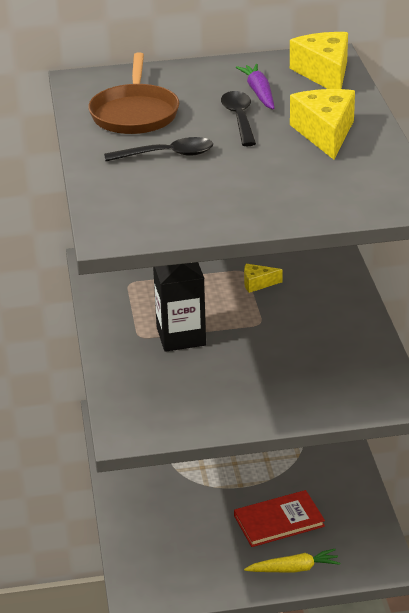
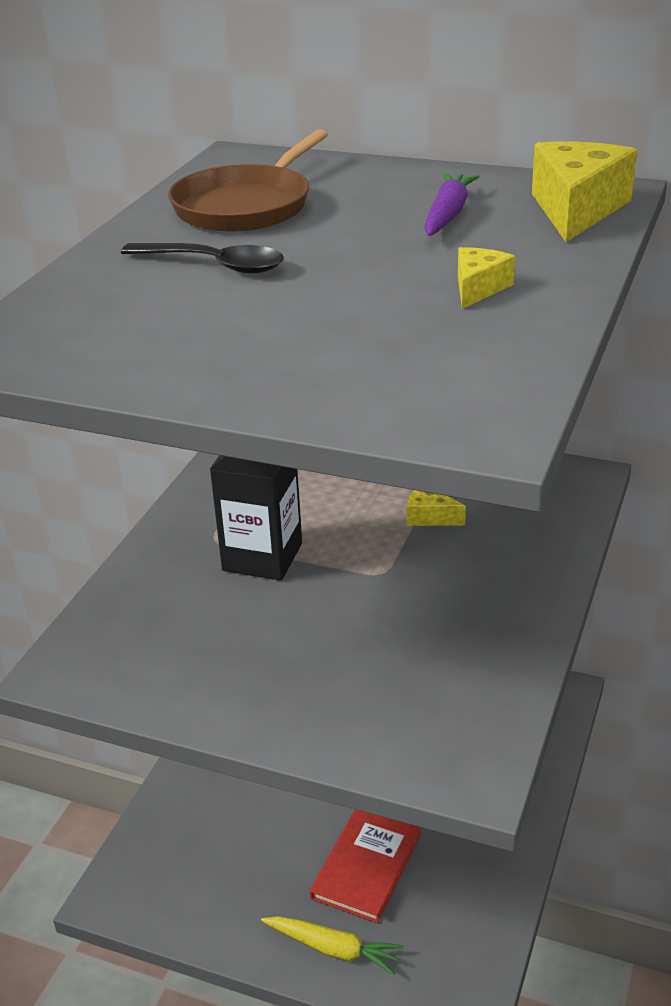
camera: 30 degrees right, 0 degrees up
black spoon [221,91,256,146] -> none
red book [234,490,325,547] -> red book turned 75 degrees counterclockwise [310,810,422,923]
yellow cheese [290,89,355,160] -> yellow cheese [458,247,515,309], size x0.52

